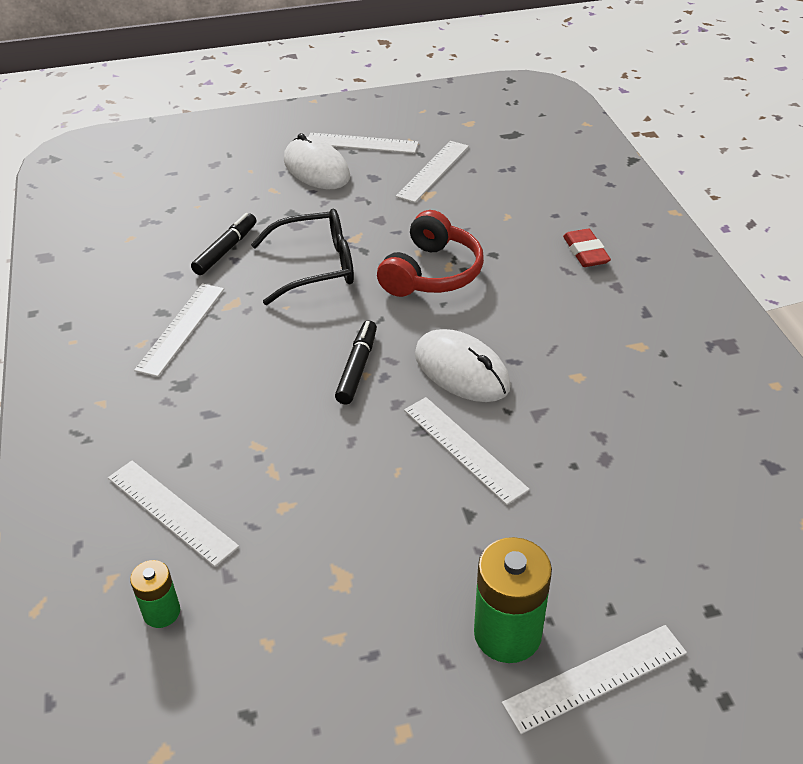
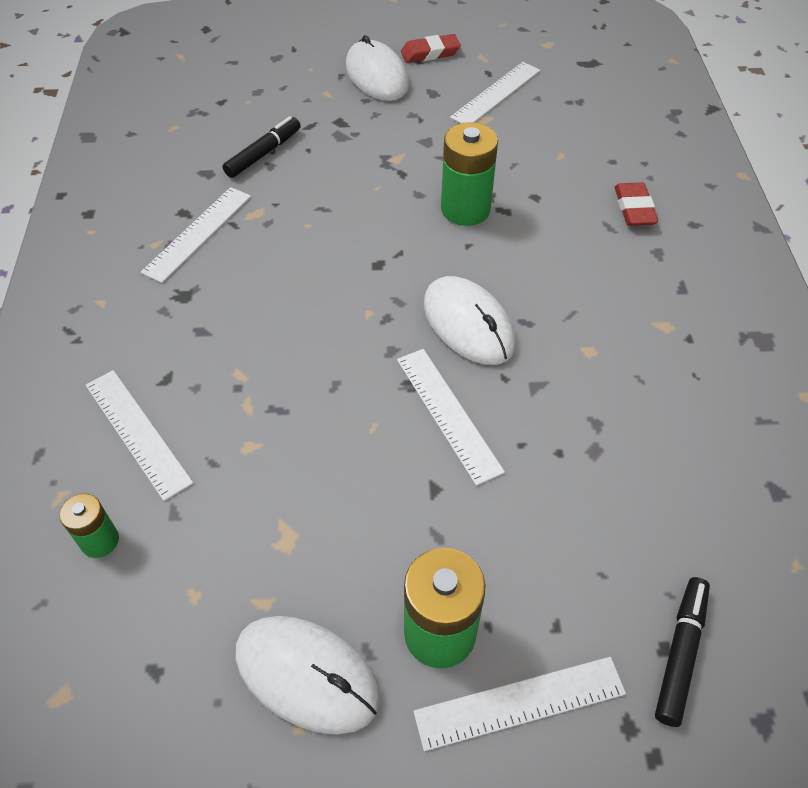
camera: 10 degrees right, 10 degrees up
black glasses [251,209,354,305] -> none
white ruler [309,133,419,153] -> red eraser [401,34,461,63]
black marker [335,321,377,404] -> black marker moved to [655,577,710,727]
red headphones [377,210,484,297] -> green battery [441,122,498,226]
none -> white mouse [236,616,380,734]

